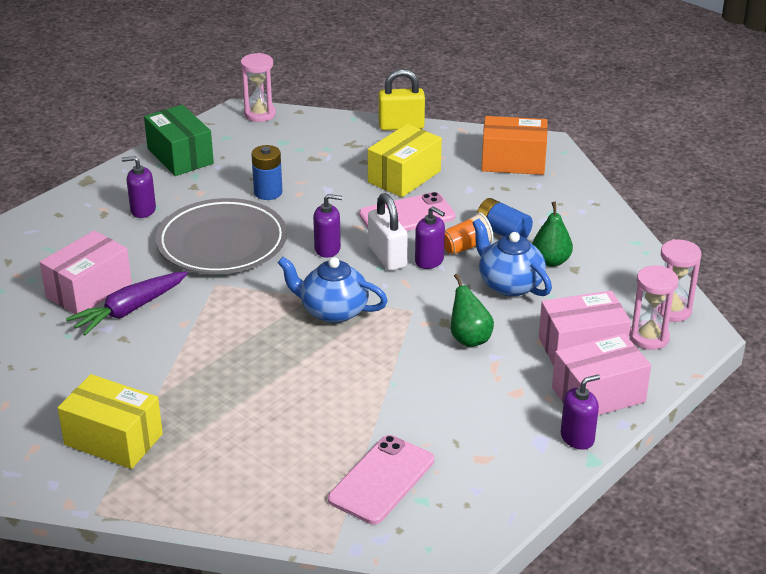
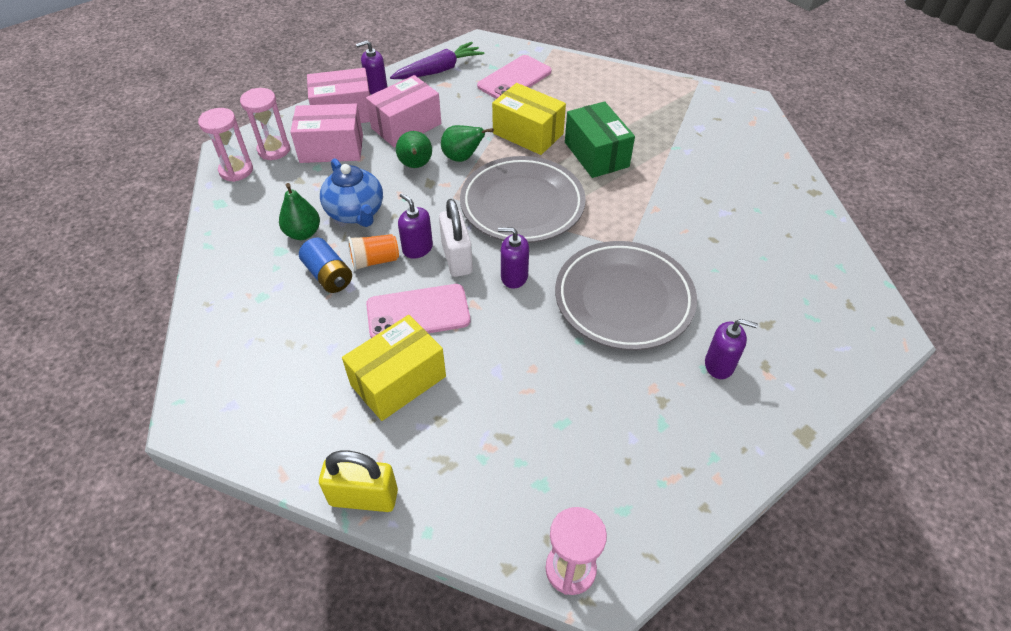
camera: 170 degrees left, 15 degrees up
pink box [40,230,132,314] -> pink box moved to [366,75,441,148]
yellow box [58,374,163,469] -> yellow box moved to [492,83,566,155]
purple carrot [66,271,188,336] -> purple carrot moved to [390,42,484,79]
green box [144,105,214,176] -> green box moved to [565,101,635,178]
blue battery [251,145,282,200] -> none
blue teapot [278,257,388,323] -> grey plate [460,156,586,243]
orange box [481,116,548,175] -> none
none -> green pear [441,125,494,162]

